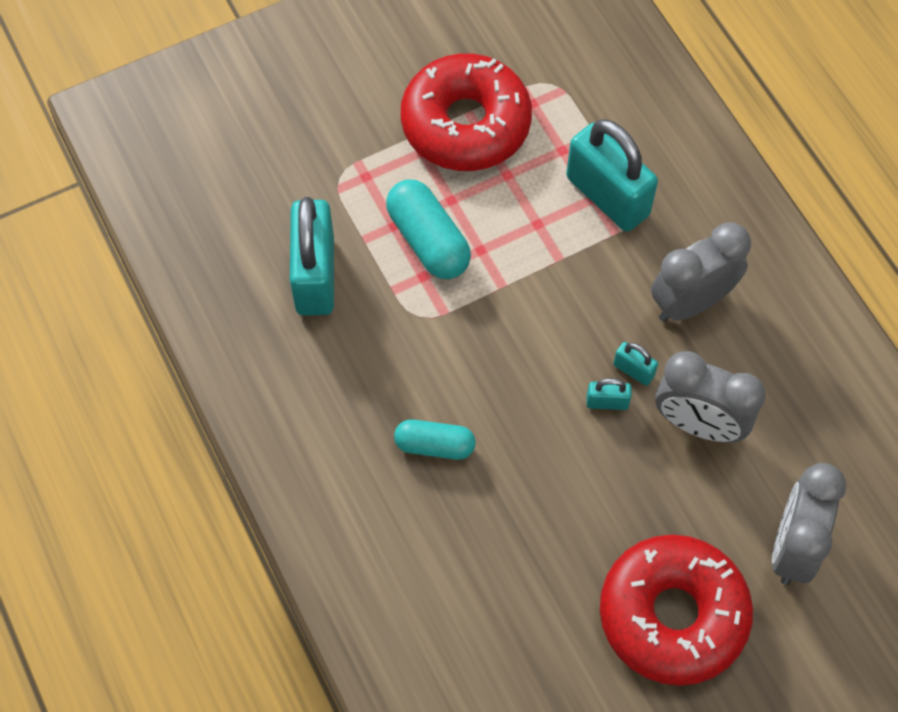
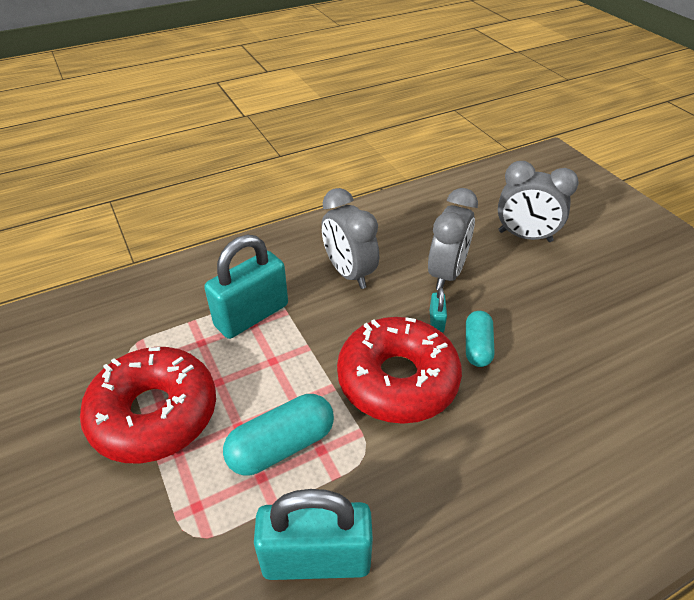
camera: 90 degrees left, 20 degrees down
turquoise capsule [394,419,475,460] -> turquoise capsule moved to [466,311,494,367]
red donut [600,535,753,686] -> red donut moved to [337,317,462,424]
turquoise padlock [613,342,658,386] -> none

